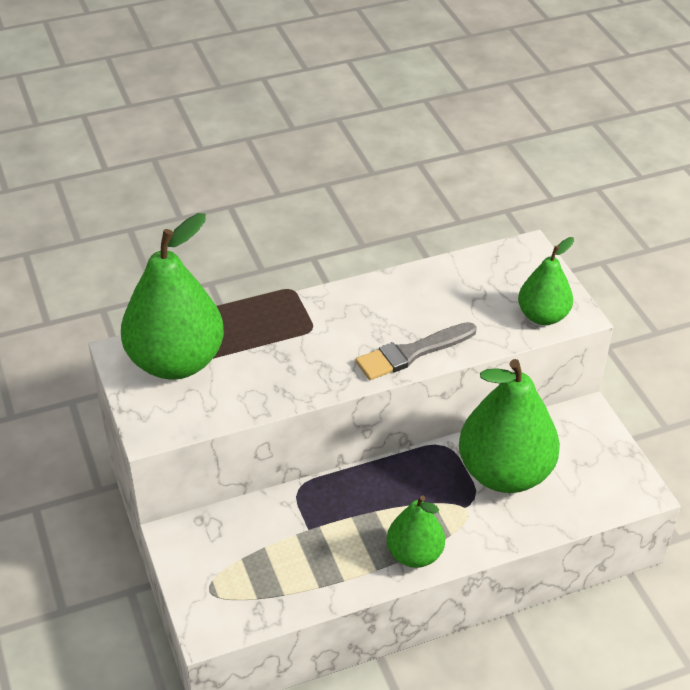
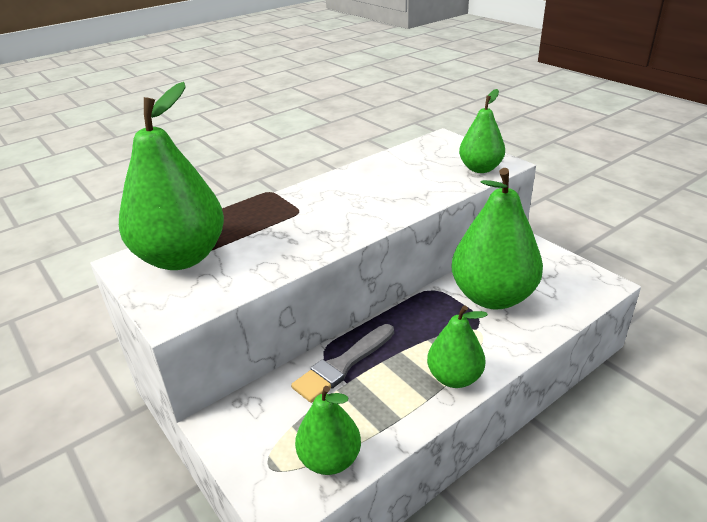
camera: 15 degrees left, 10 degrees down
grey brush [355,322,477,380] -> grey brush moved to [291,324,394,403]
none -> green pear [295,386,361,475]

